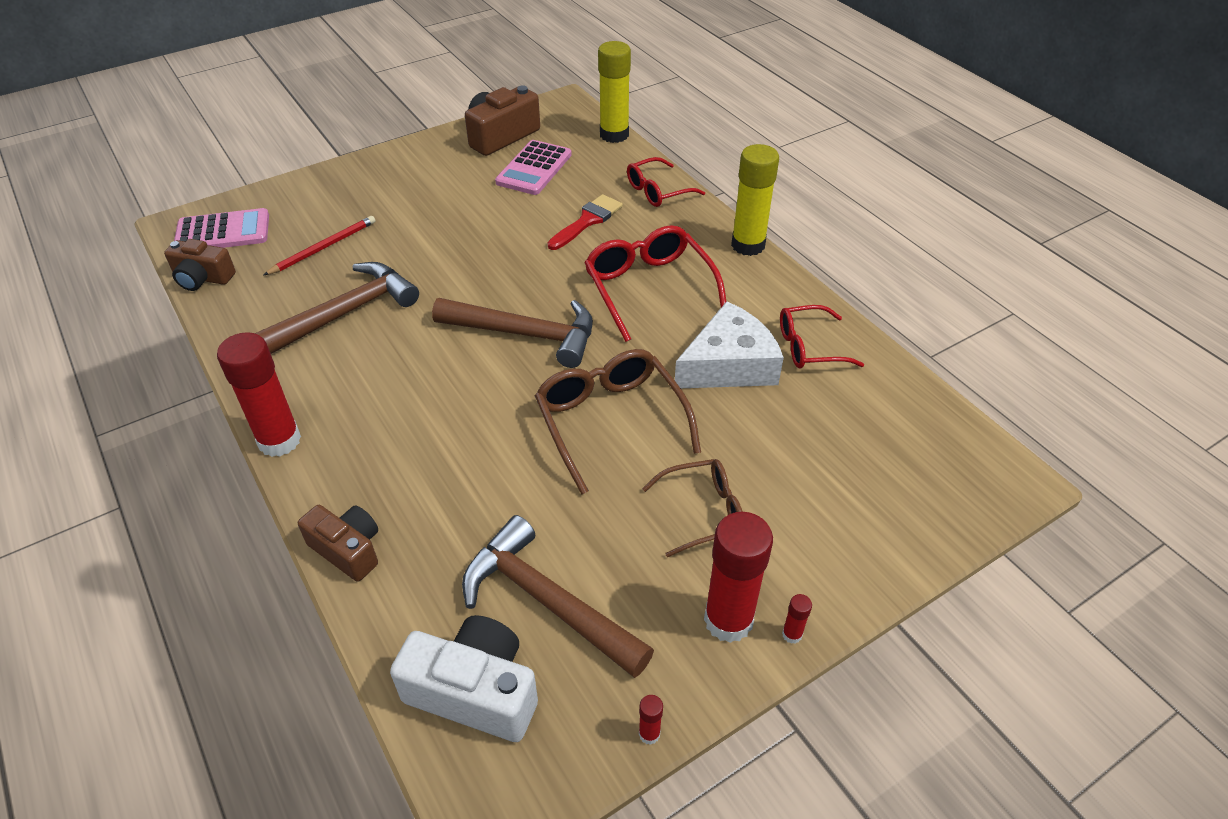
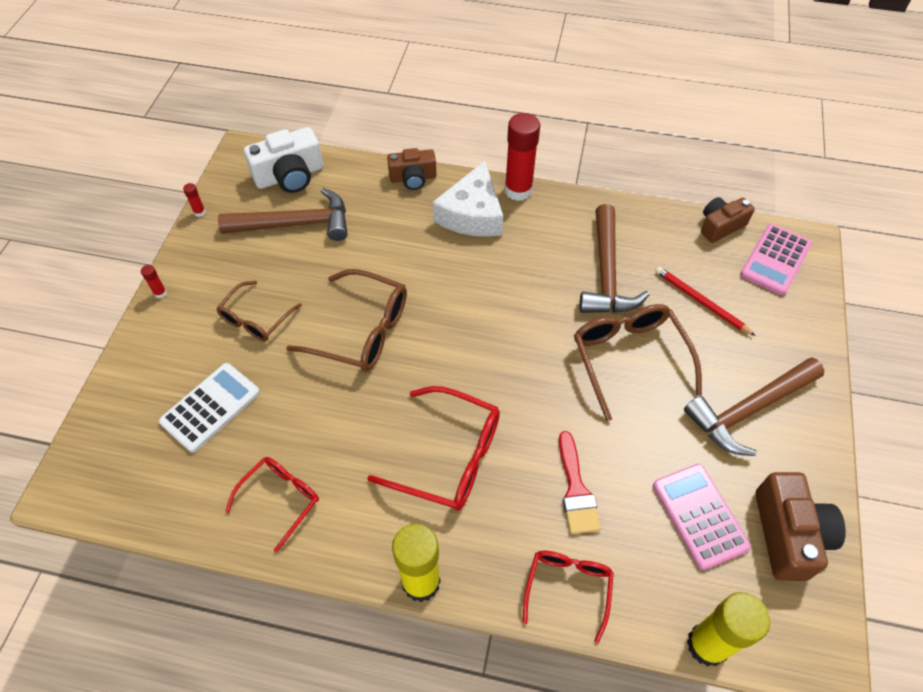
camera: 135 degrees right, 10 degrees up
red pencil [264,216,375,275] -> red pencil turned 135 degrees clockwise [655,267,755,336]
brown hammer [432,298,593,368] -> brown hammer moved to [684,357,824,456]
white cheese [675,301,784,388] -> white cheese moved to [433,161,503,237]
red glue stick [704,512,773,643] -> none
none -> white calculator [159,363,260,453]
none -> brown glasses [574,304,702,421]

